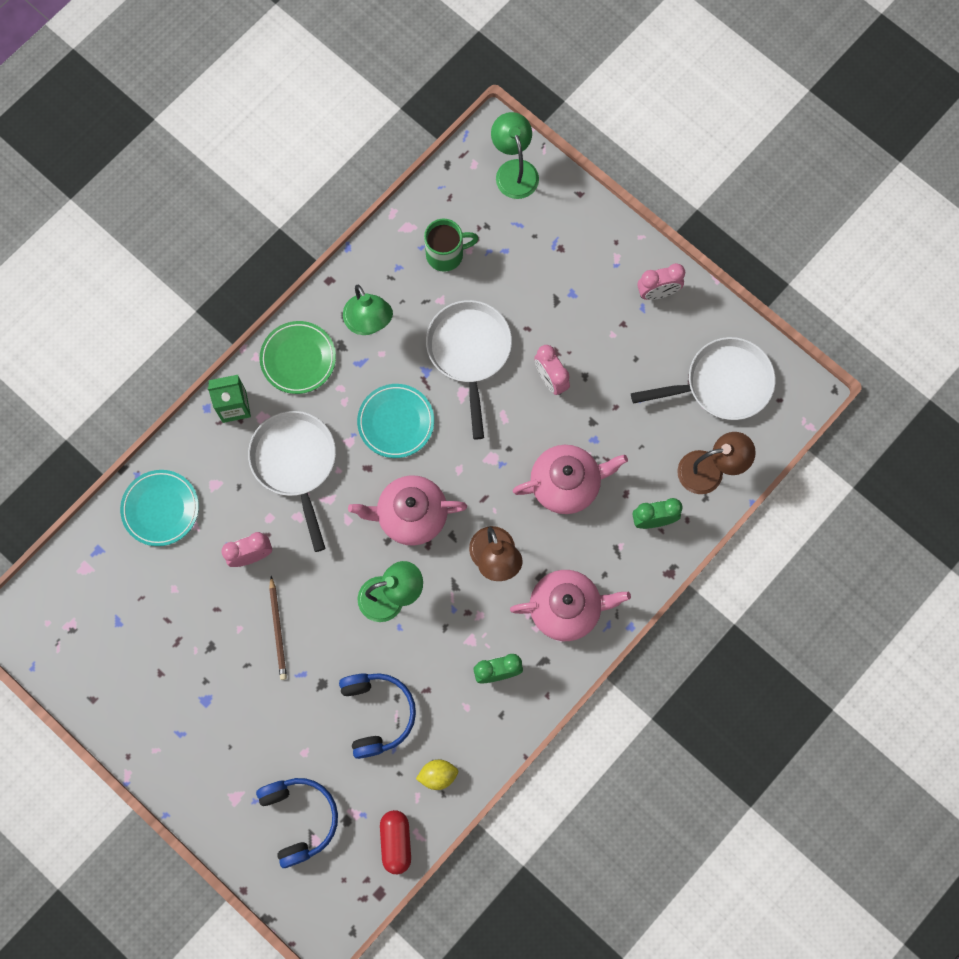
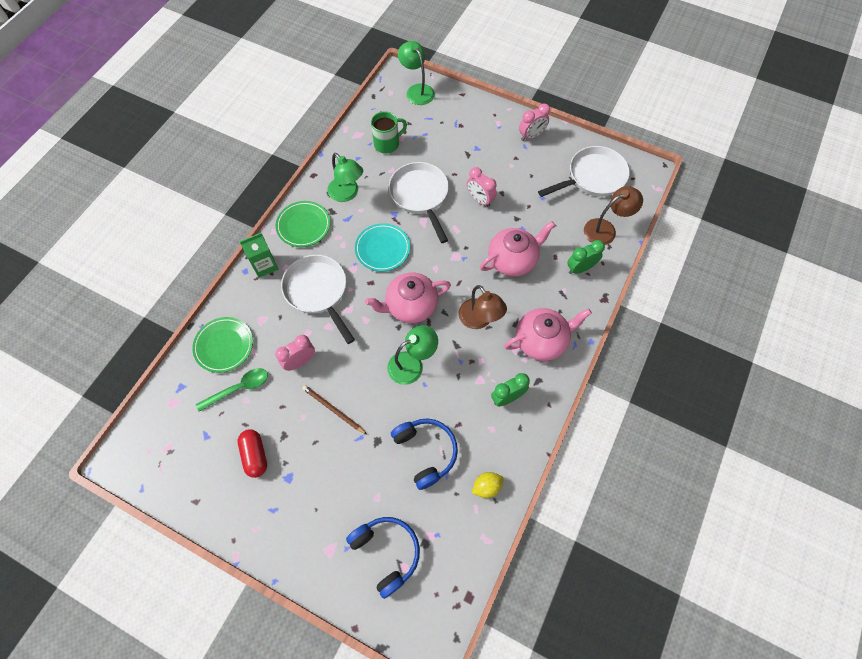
camera: 15 degrees left, 10 degrees down
turquoise plate [120,470,199,546] -> green plate [192,317,253,373]
brown pencil [269,576,287,680] -> brown pencil turned 150 degrees clockwise [302,385,367,434]
red capsule [380,810,411,874] -> red capsule moved to [237,429,267,478]
none -> green spoon [196,368,268,412]

